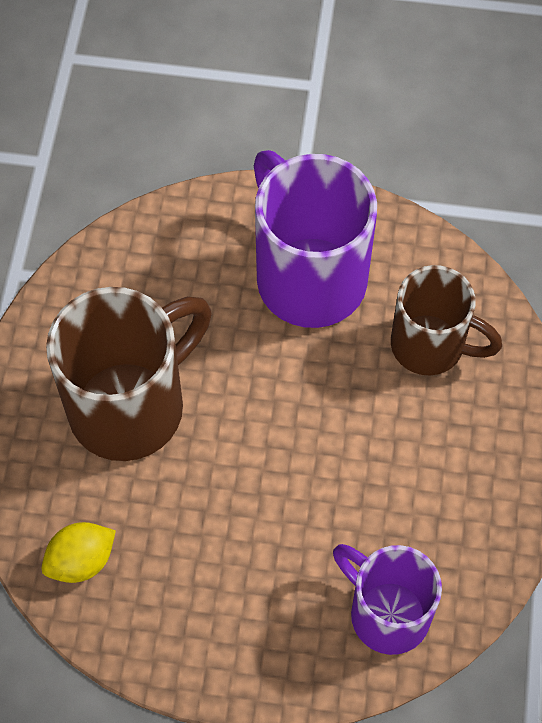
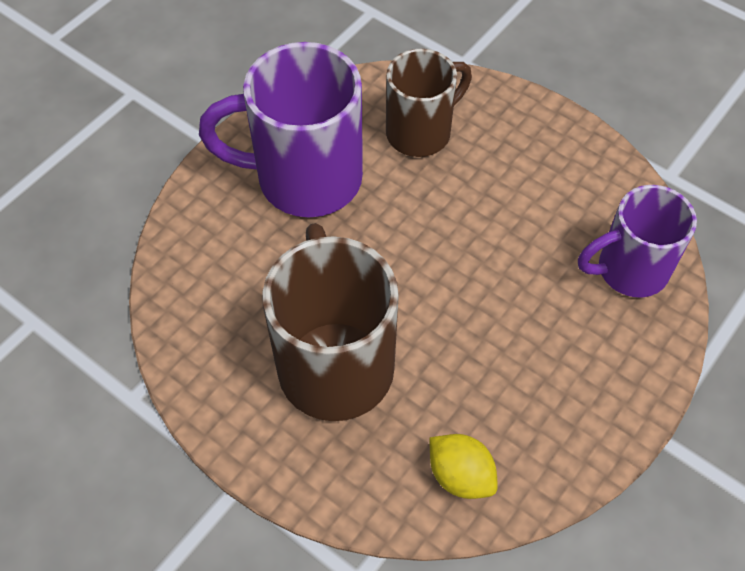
camera: 60 degrees left, 5 degrees down
yellow lemon [42,522,116,583] -> yellow lemon turned 45 degrees counterclockwise [430,434,498,499]

